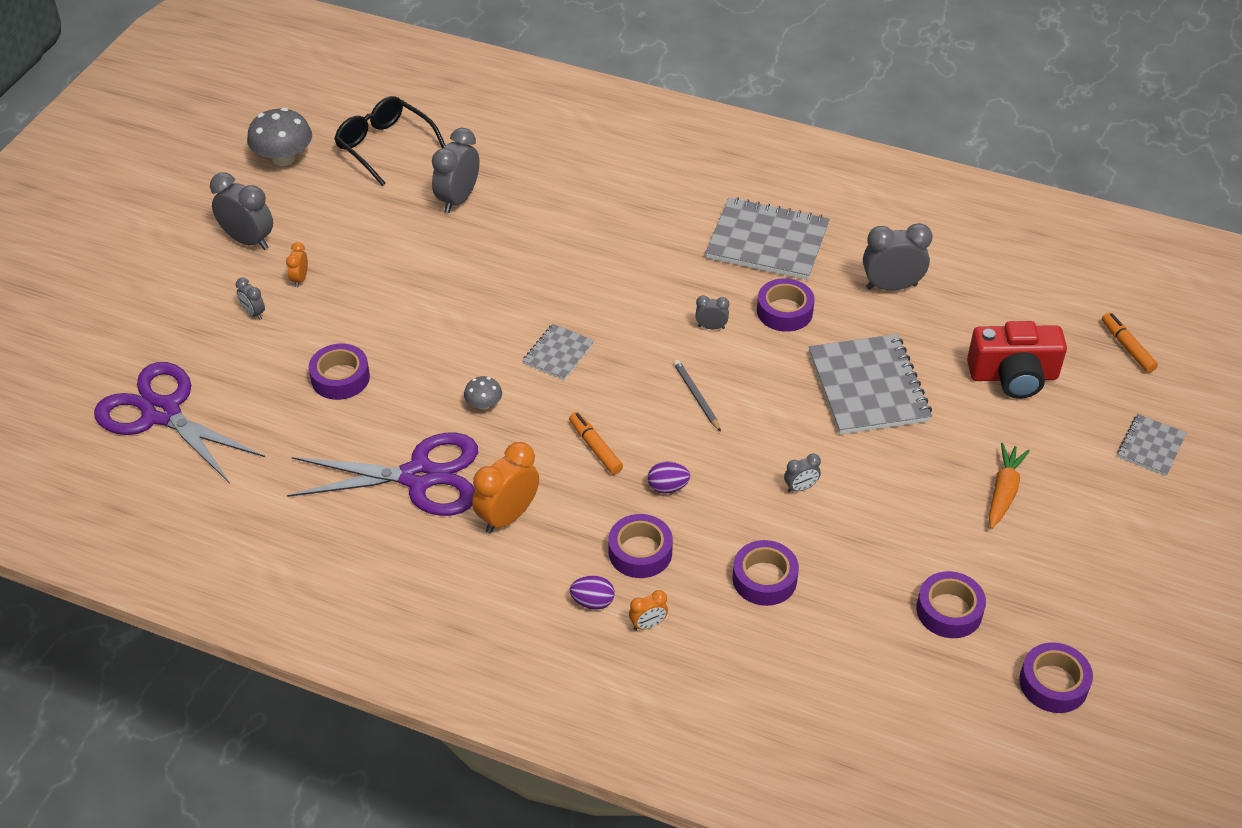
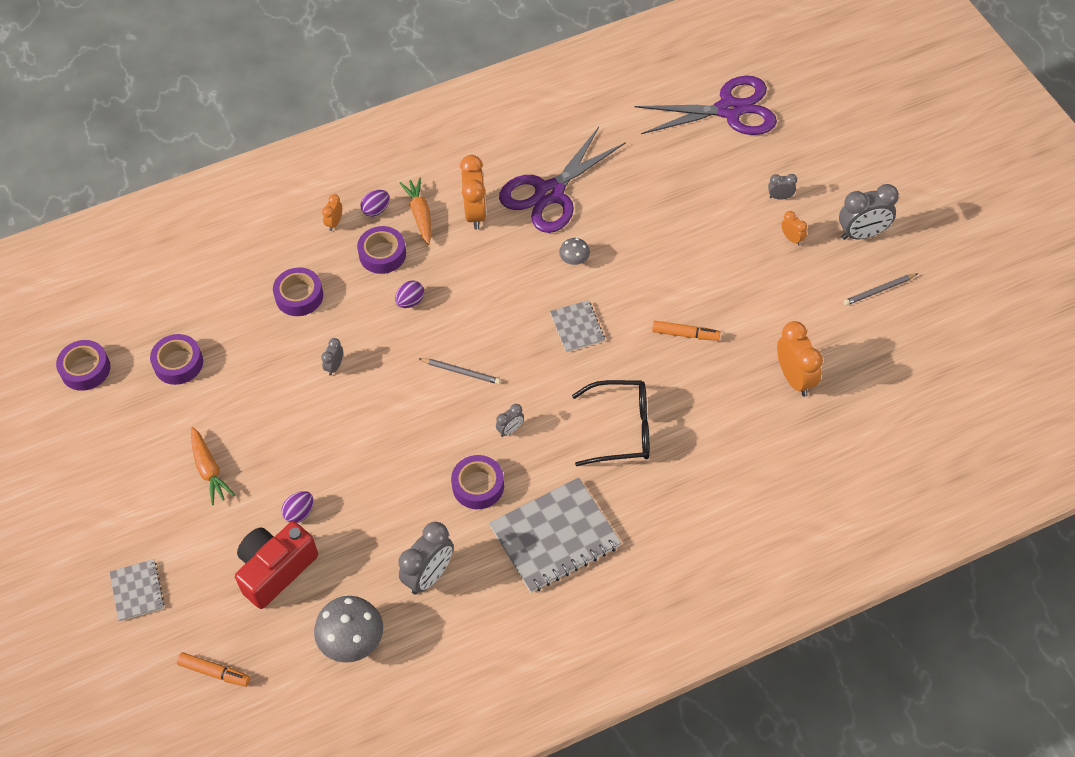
camera: 135 degrees right, 10 degrees up
grey mushroom [247,108,312,166] -> grey mushroom moved to [314,596,383,663]
purple tape [309,344,370,400] -> none
black glasses [334,96,446,186] -> black glasses moved to [572,380,650,466]
grey clock [432,128,479,213] -> orange clock [777,321,823,397]
orange marker [569,412,623,474] -> orange marker moved to [652,321,721,341]
grey notebook [809,334,932,434] -> none
none -> purple egg [282,491,313,523]
none -> orange carrot [400,177,431,245]
none -> grey pencil [844,273,918,306]

